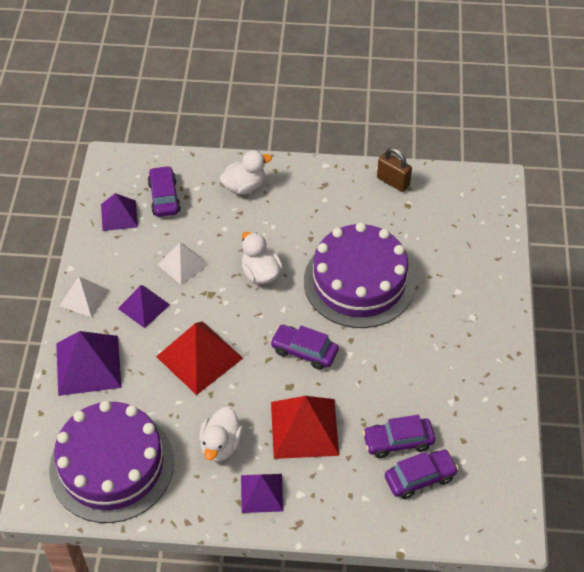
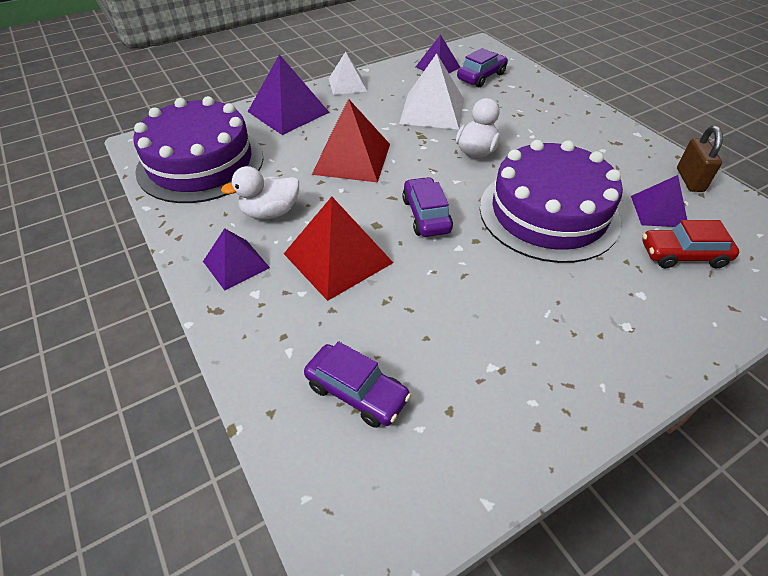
camera: 55 degrees right, 5 degrees down
purple pyramid [118,285,170,328] -> purple pyramid moved to [631,175,687,227]
white pyramid [157,243,208,285] -> white pyramid [399,53,464,130], size x1.62
white duck [220,150,272,195] -> none
purple car [363,415,435,458] -> none
none -> red car [642,220,739,269]

